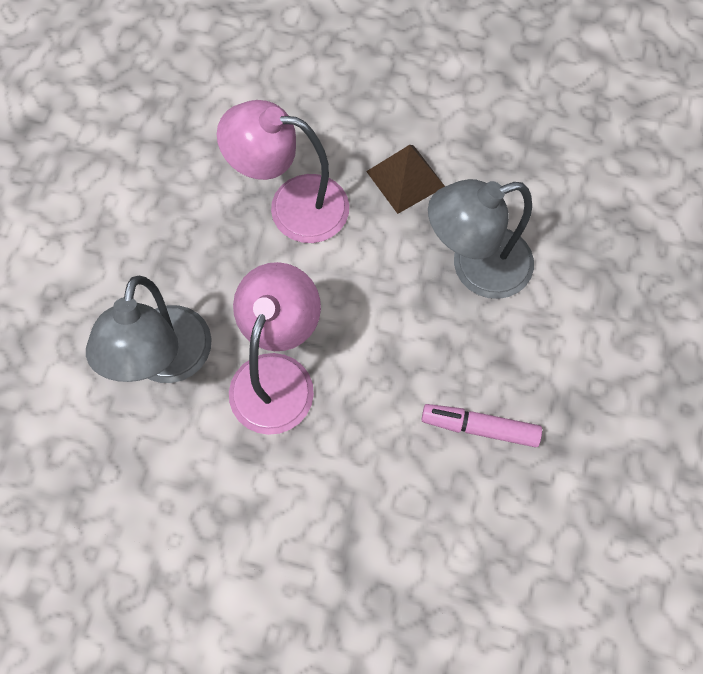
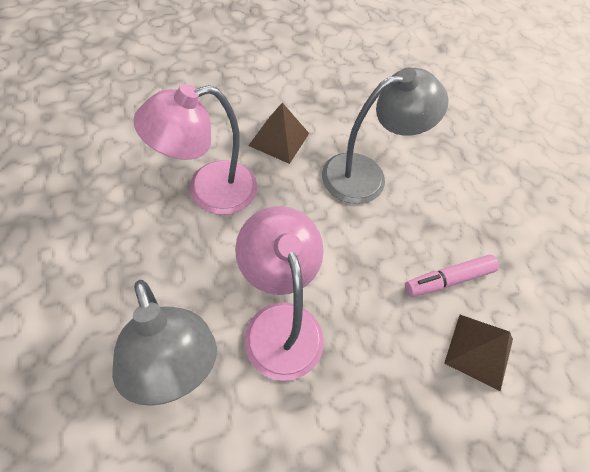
camera: 40 degrees left, 10 degrees down
grey lamp [428,179,534,299] -> grey lamp turned 150 degrees counterclockwise [322,67,449,204]
none -> brown pyramid [444,315,513,391]

